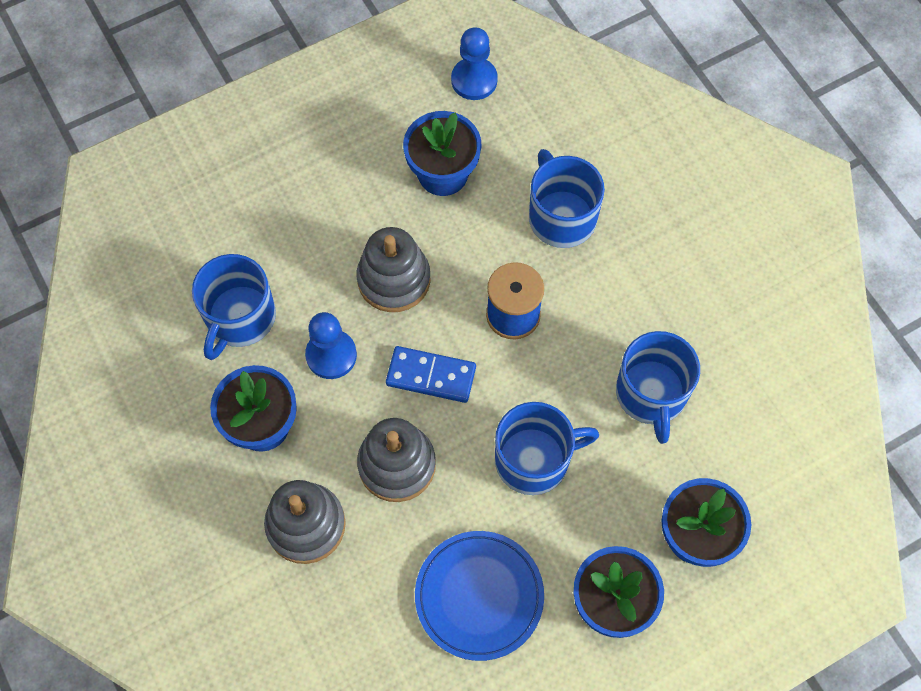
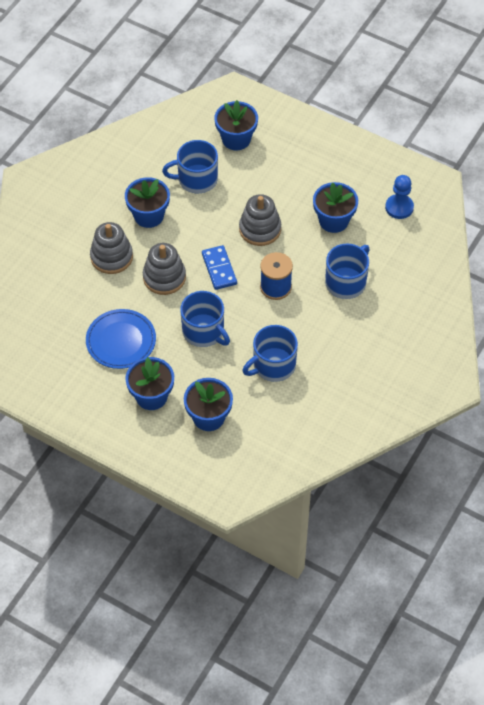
camera: 60 degrees right, 10 degrees down
blue pawn [305,312,357,379] -> none
none -> blue flower pot [214,100,258,150]

